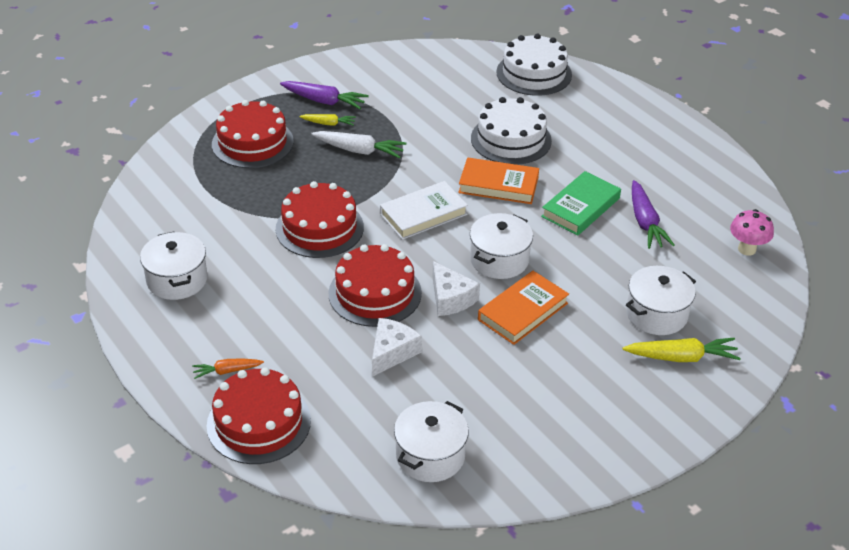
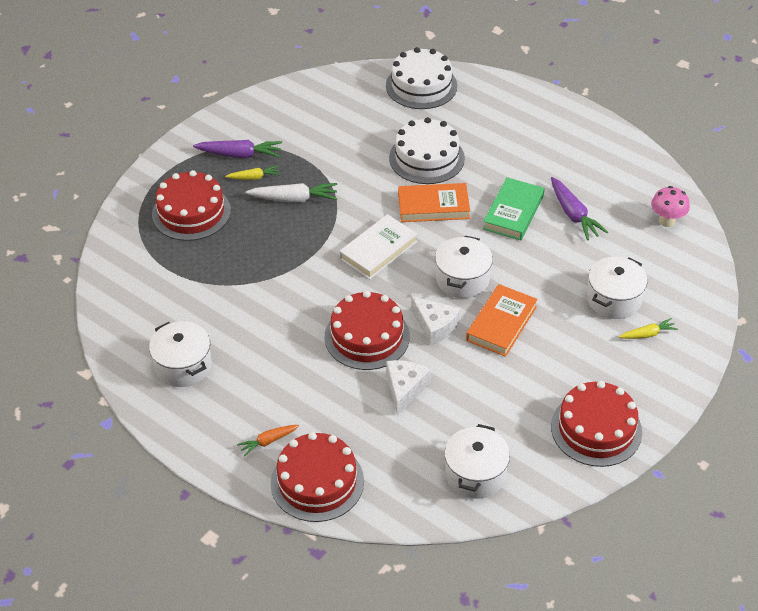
camera: 15 degrees left, 5 degrees up
red cake [276,181,364,258] -> red cake moved to [551,381,642,467]
yellow carrot [623,338,741,362] -> yellow carrot [619,318,678,339], size x0.60

